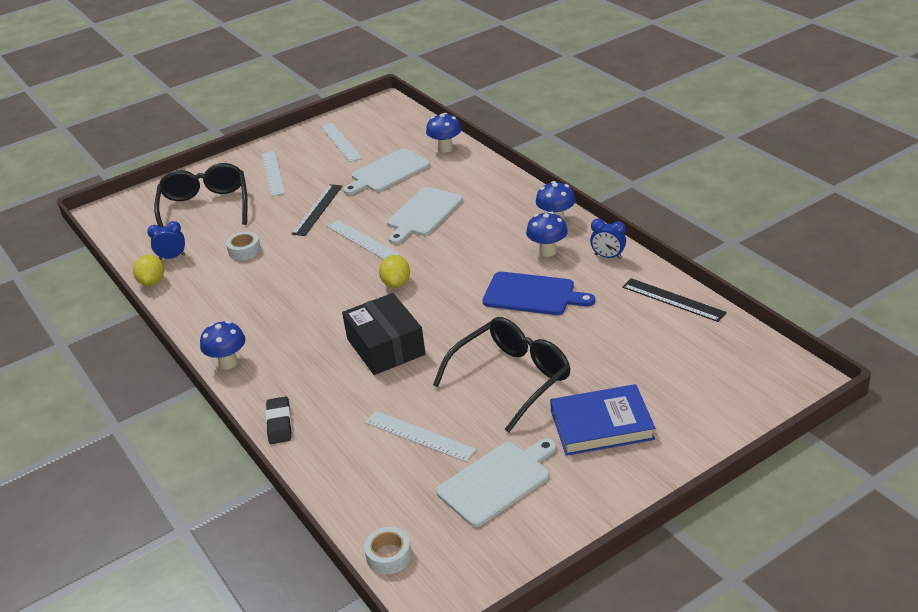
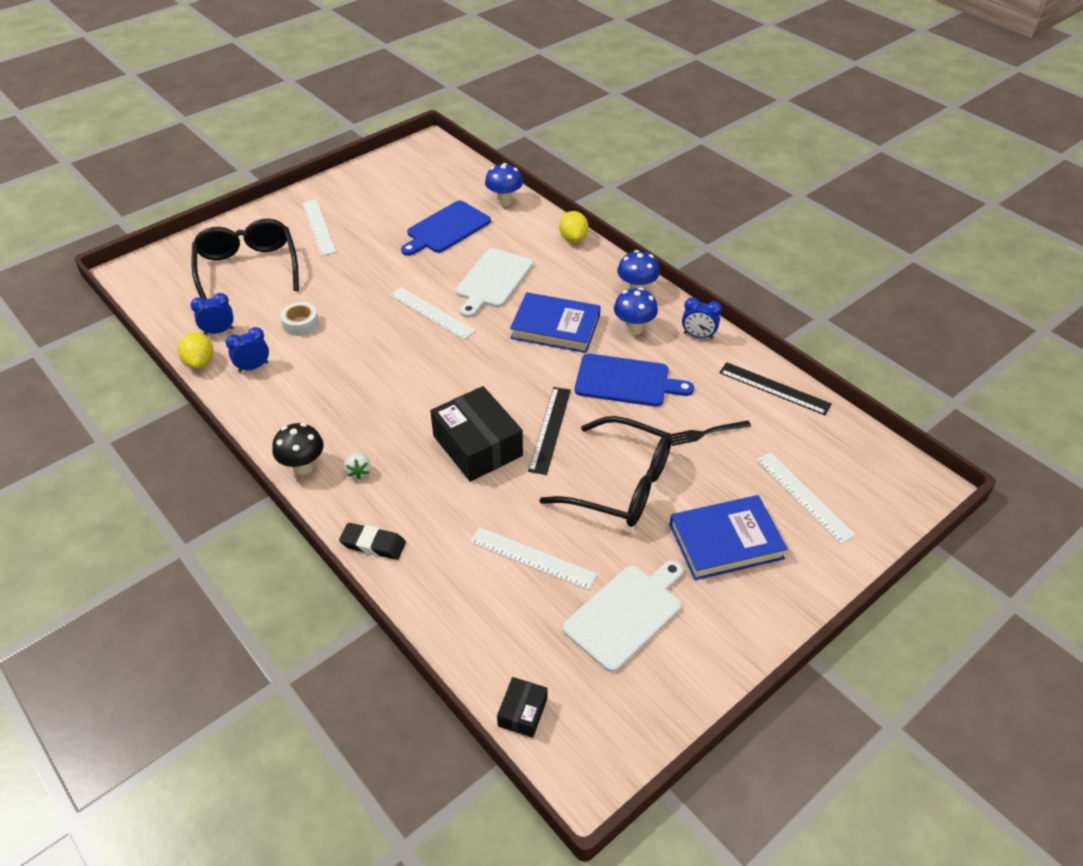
camera: 10 degrees left, 10 degrees up
blue mushroom [200,321,246,369] -> black mushroom [272,423,324,475]
black eraser [266,396,292,444] -> black eraser turned 60 degrees counterclockwise [339,523,406,560]
black ruler [292,184,342,236] -> black ruler moved to [528,387,571,475]
white ruler [320,123,362,162] -> white ruler moved to [756,452,856,544]
white cutting board [343,148,430,195] -> blue cutting board [401,201,491,256]
white tape [364,527,412,574] -> black box [497,677,547,738]
yellow lemon [379,255,410,288] -> yellow lemon moved to [559,211,588,243]
black glasses [433,317,571,432] -> black glasses turned 75 degrees clockwise [539,416,672,527]
none -> blue clock [226,327,269,373]
none -> white strawberry [344,452,371,479]
none -> blue book [510,292,601,353]
none -> black fork [671,421,751,446]

